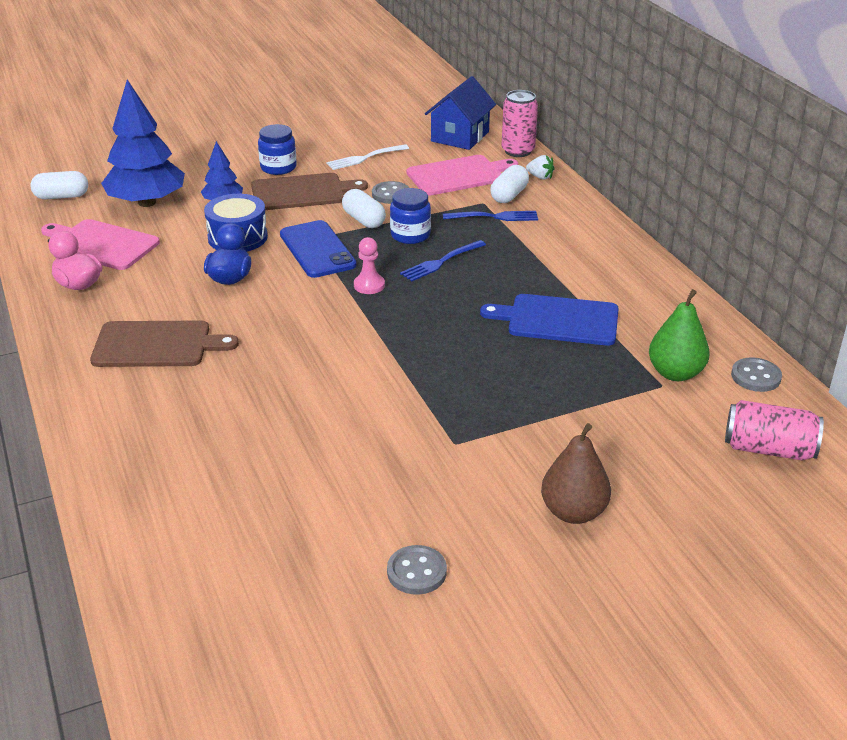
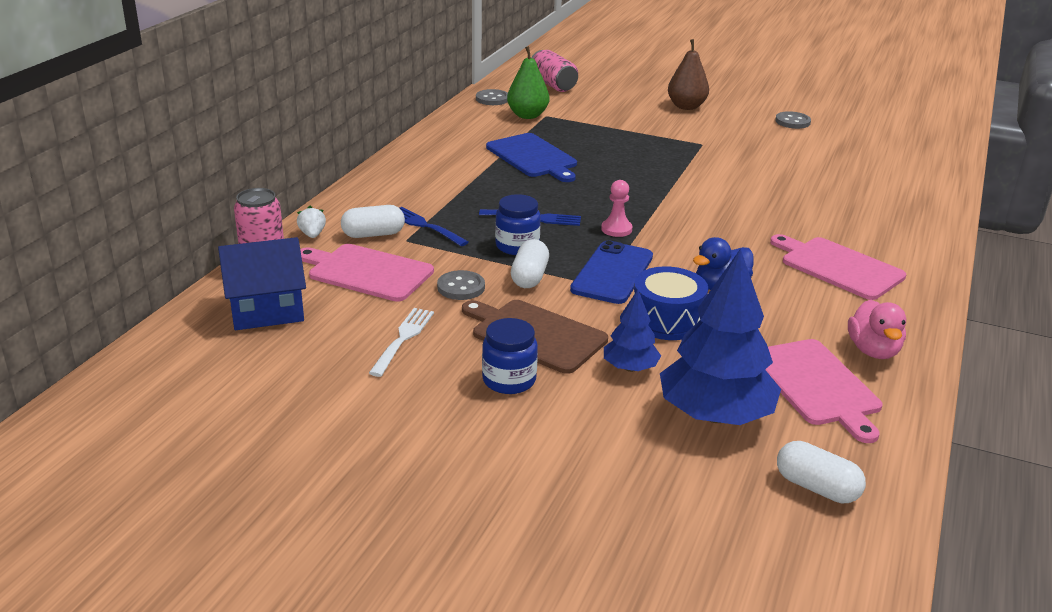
camera: 135 degrees left, 5 degrees down
brown cutting board [90,320,239,367] -> pink cutting board [770,234,906,300]
white fork [326,144,409,170] -> white fork turned 90 degrees counterclockwise [369,308,434,377]

